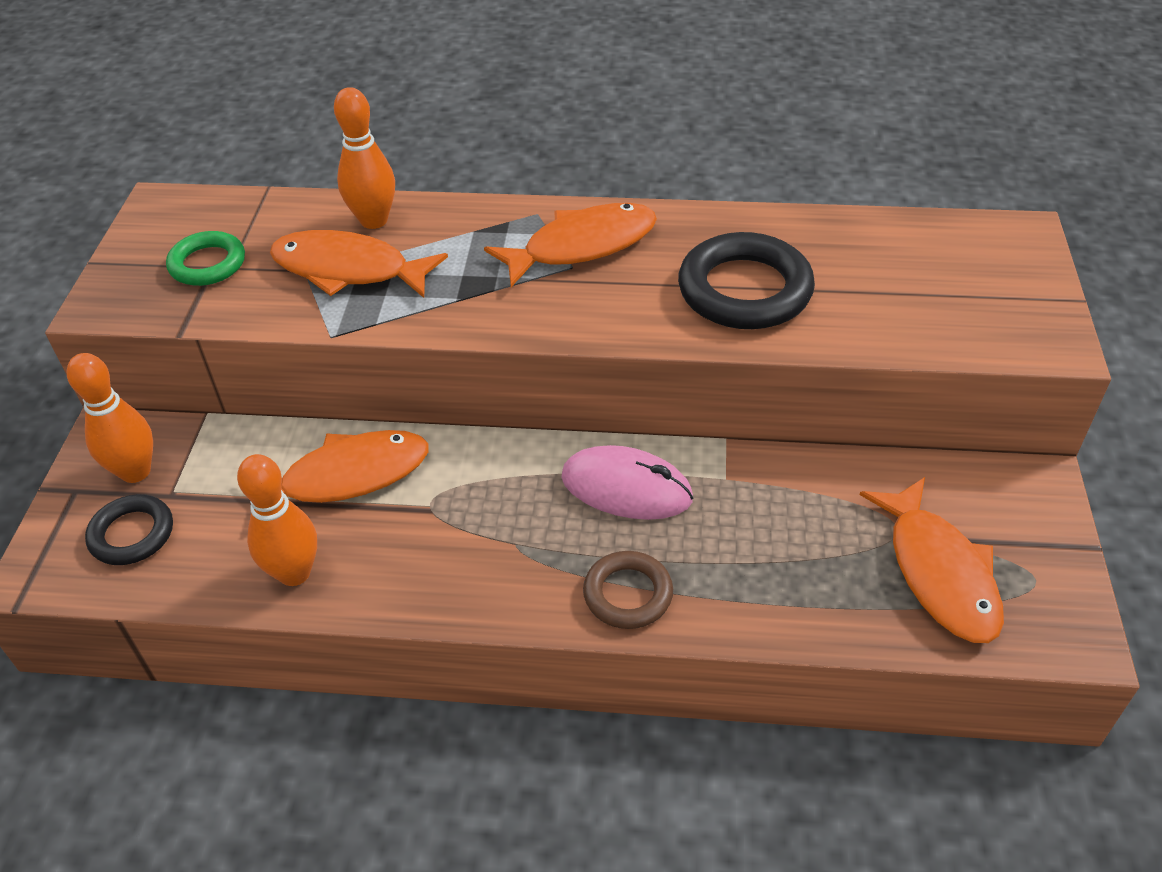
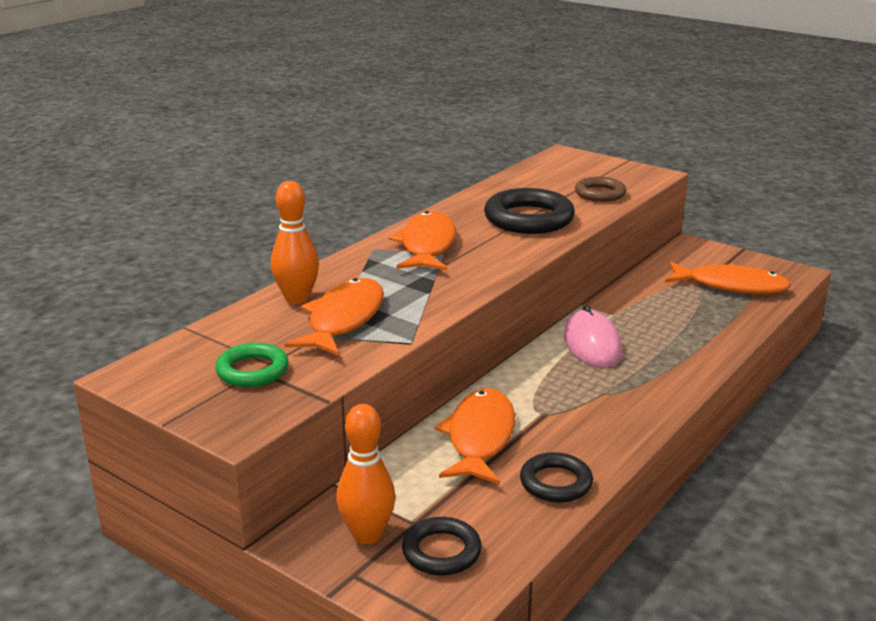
camera: 60 degrees left, 20 degrees down
orange bowling pin [237,454,317,586] -> black ring [520,452,593,503]
orange fish [270,230,448,298] -> orange fish turned 150 degrees clockwise [285,278,384,356]
pink mouse [561,445,693,520] -> pink mouse turned 60 degrees counterclockwise [564,304,623,368]
brown ring [583,551,673,629] -> brown ring moved to [575,177,626,202]

